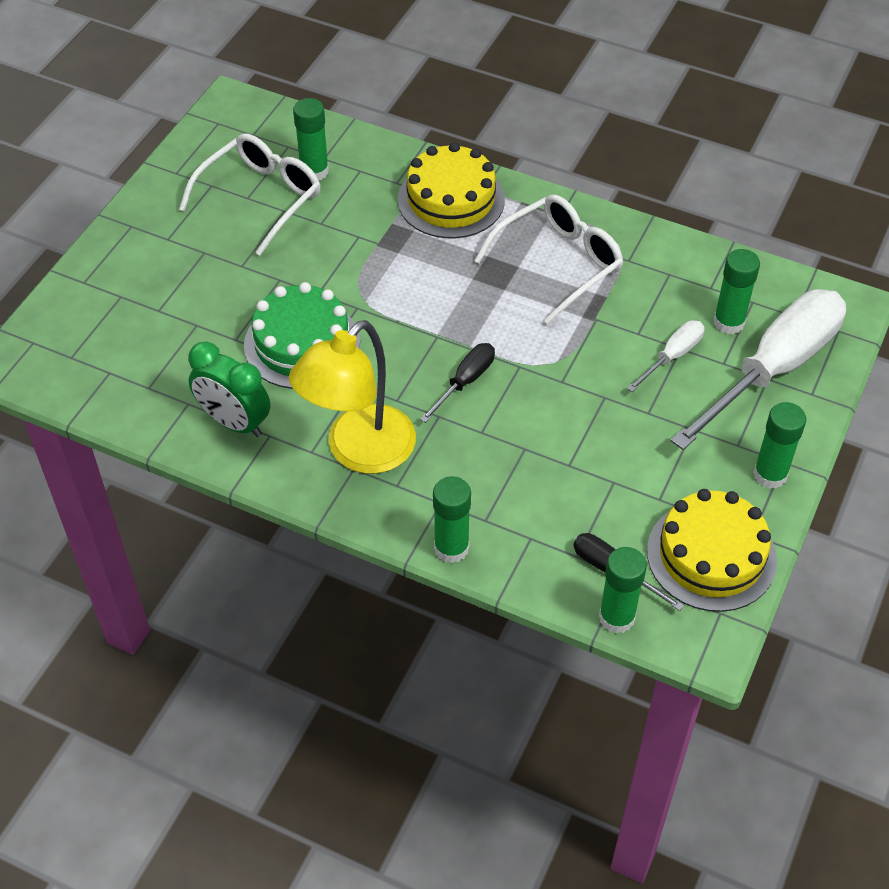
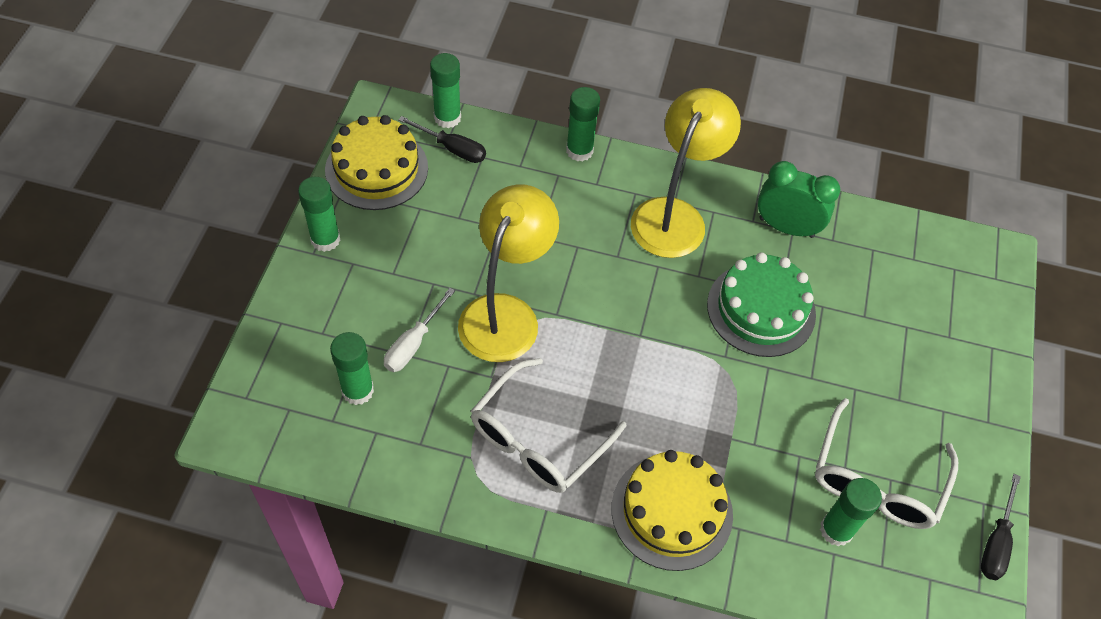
camera: 165 degrees right, 5 degrees up
black screwdriver [420,343,495,423] -> black screwdriver moved to [981,474,1021,580]
white screwdriver [671,289,846,450] -> none
none -> yellow lamp [458,184,559,362]

